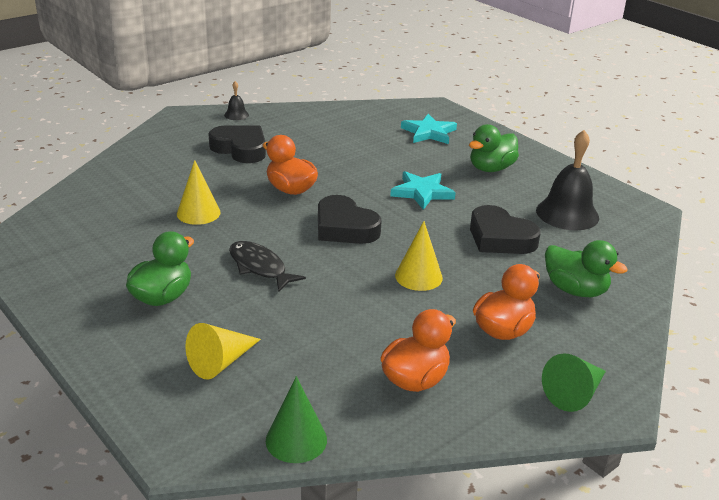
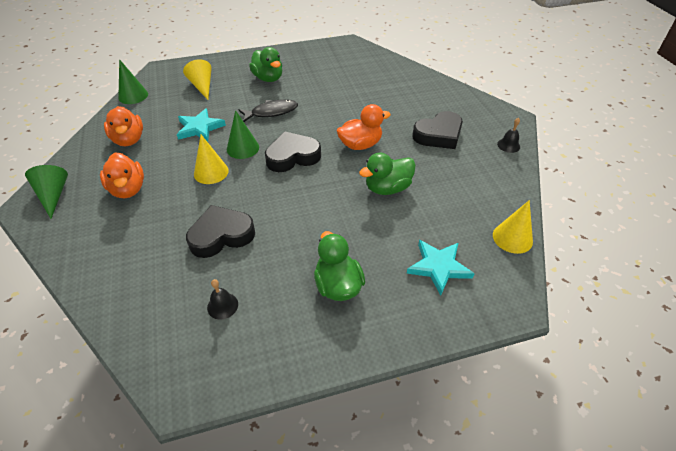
camera: 115 degrees right, 15 degrees up
yellow cone [177,160,221,225] -> yellow cone moved to [493,200,533,254]
turquoise star [390,171,456,210] -> turquoise star moved to [177,108,226,142]
black bell [536,130,599,230] -> black bell [207,279,238,320], size x0.47
green duck [545,240,628,297] -> green duck moved to [359,153,416,195]
none -> green cone [227,110,259,159]

